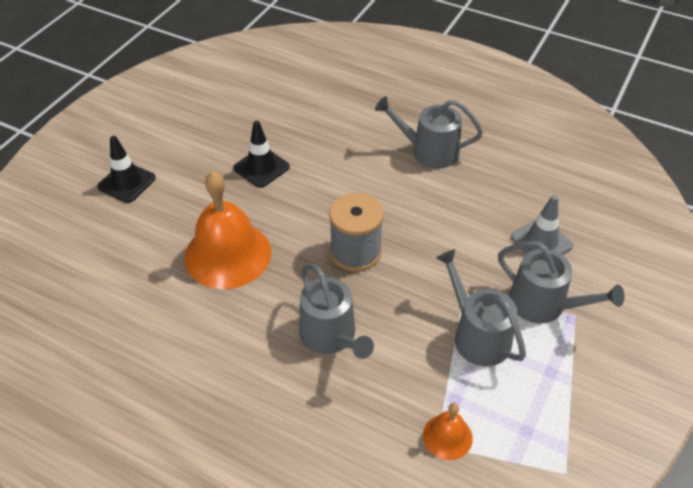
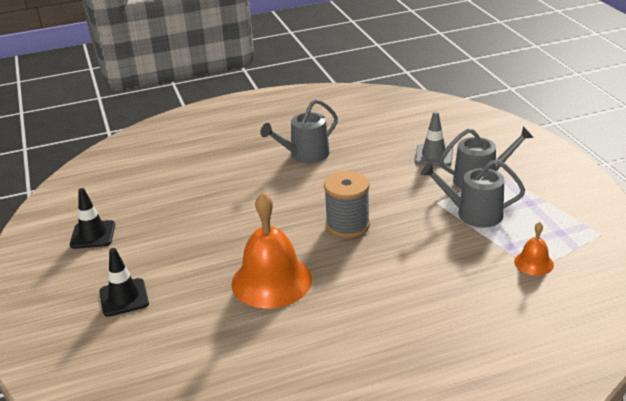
camera: 45 degrees left, 15 degrees down
black traffic cone [233,121,290,188] -> black traffic cone moved to [70,188,115,249]
grey watering can [299,264,374,359] -> none

